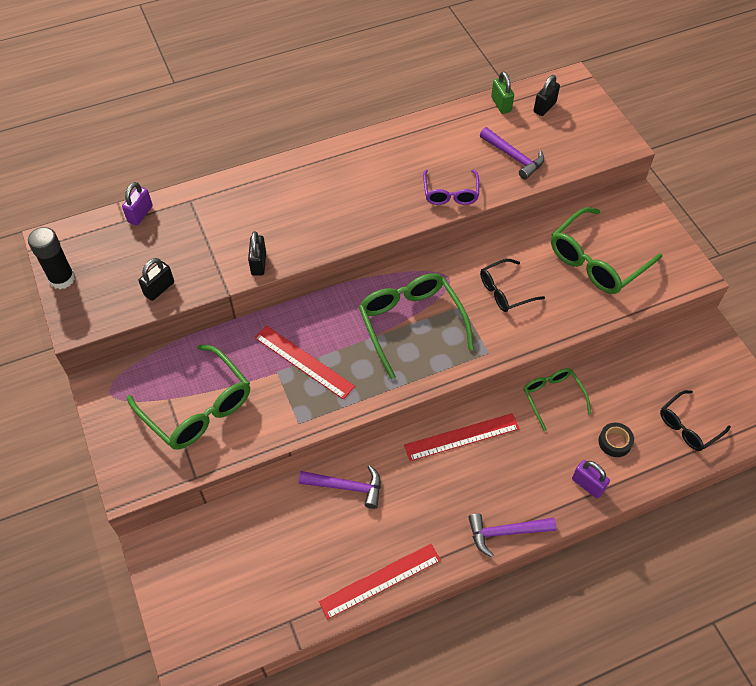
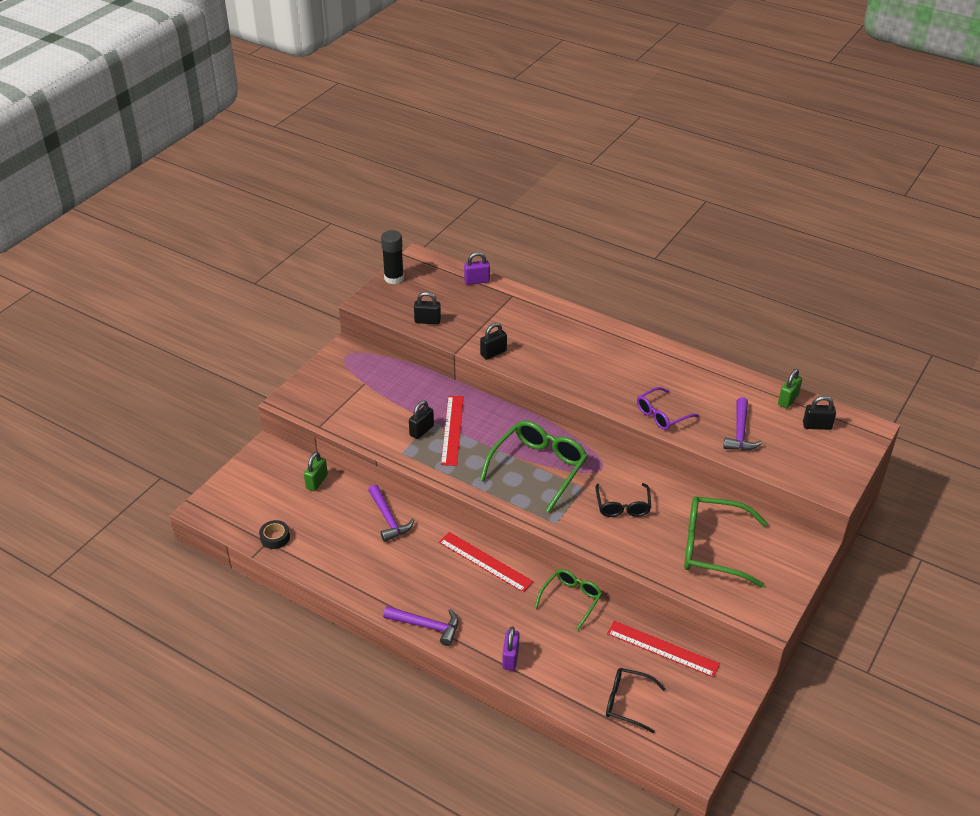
camera: 55 degrees right, 15 degrees down
green glasses [127,345,250,450] -> none
red ruler [319,544,441,619] -> red ruler moved to [607,621,720,678]
purple hammer [468,513,556,557] -> purple hammer turned 150 degrees clockwise [383,606,459,646]
black glasses [480,259,545,312] -> black glasses turned 120 degrees counterclockwise [595,483,651,517]
black tape [598,423,634,457] -> black tape moved to [259,520,290,549]
none -> green padlock [304,452,328,491]
none -> black padlock [409,400,434,439]

